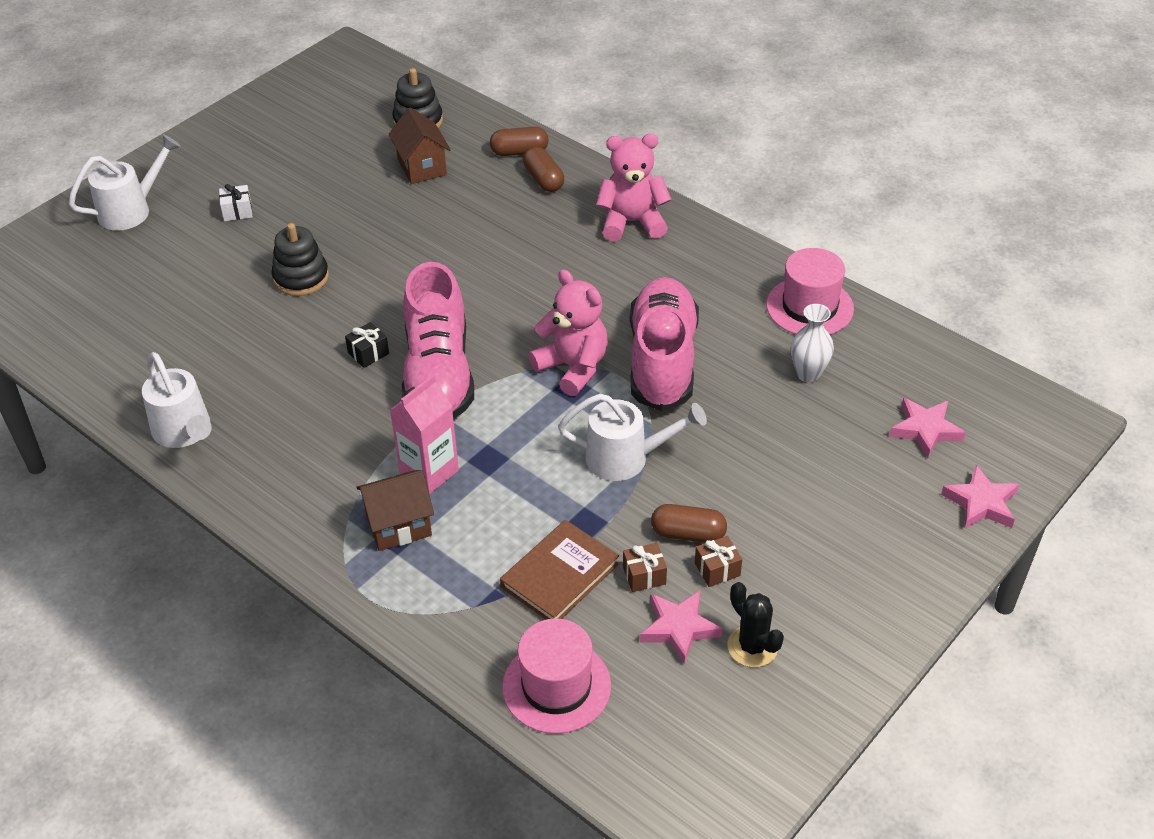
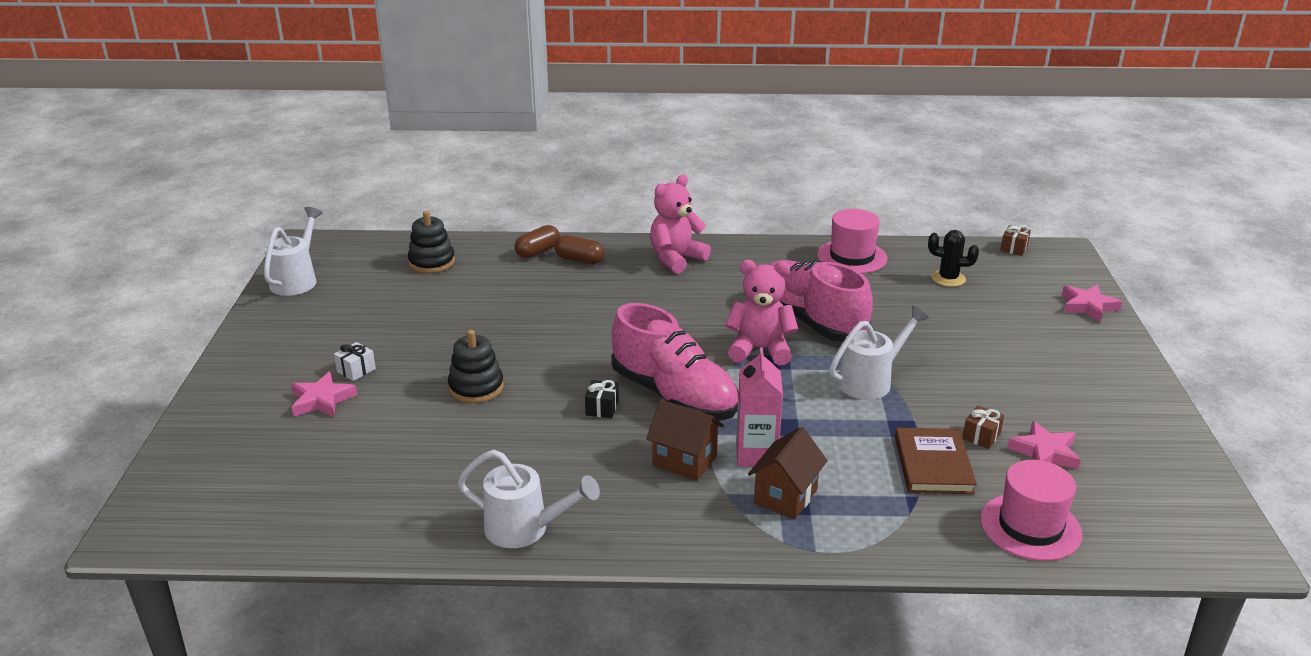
camera: 40 degrees left, 15 degrees down
white watering can [68,134,181,231] -> white watering can moved to [264,207,322,296]
brown house [389,108,451,184] -> brown house moved to [646,400,724,481]
brown capsule [651,504,727,543] -> none
brown gift [695,536,742,587] -> brown gift moved to [1000,225,1031,256]
black cactus [728,582,784,667] -> black cactus moved to [928,230,979,287]
white vase [791,304,834,383] -> none
pink star [889,398,966,458] -> pink star moved to [291,372,357,417]

